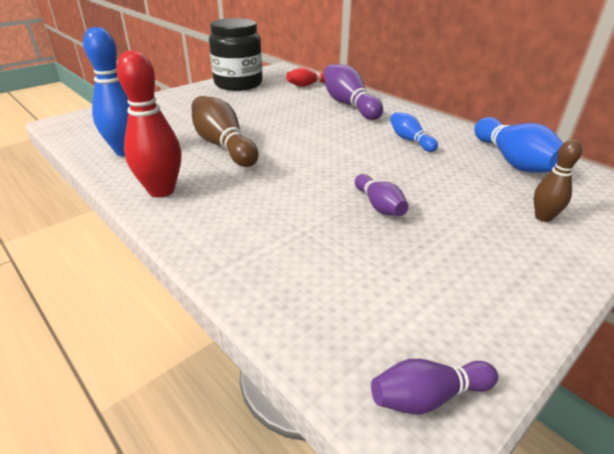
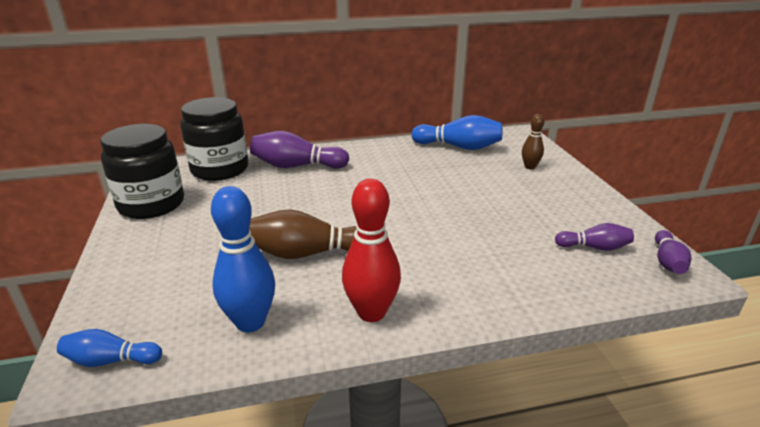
camera: 60 degrees left, 5 degrees down
red bowling pin [286,67,325,87] -> black jar [180,97,248,181]
purple bowling pin [355,174,409,216] -> purple bowling pin moved to [555,223,634,251]
blue bowling pin [390,112,438,152] -> blue bowling pin moved to [57,329,162,367]

